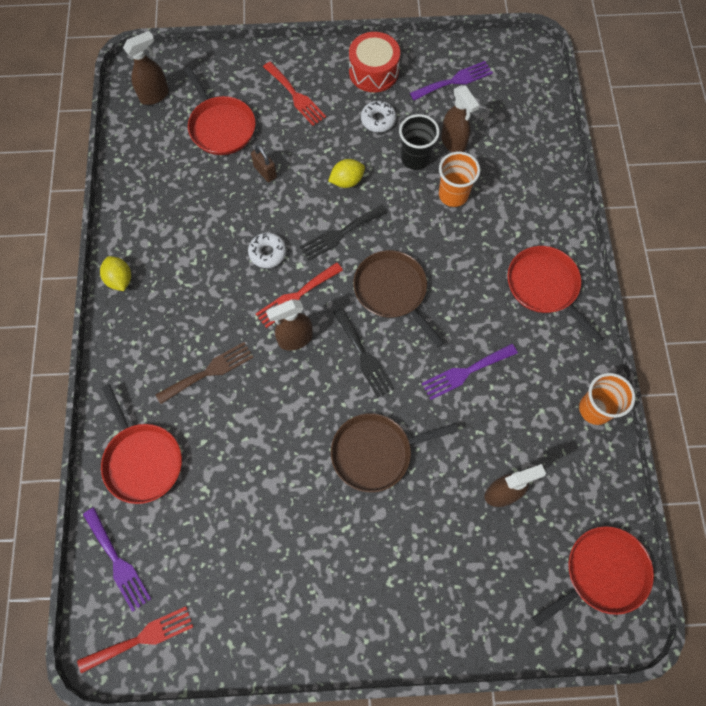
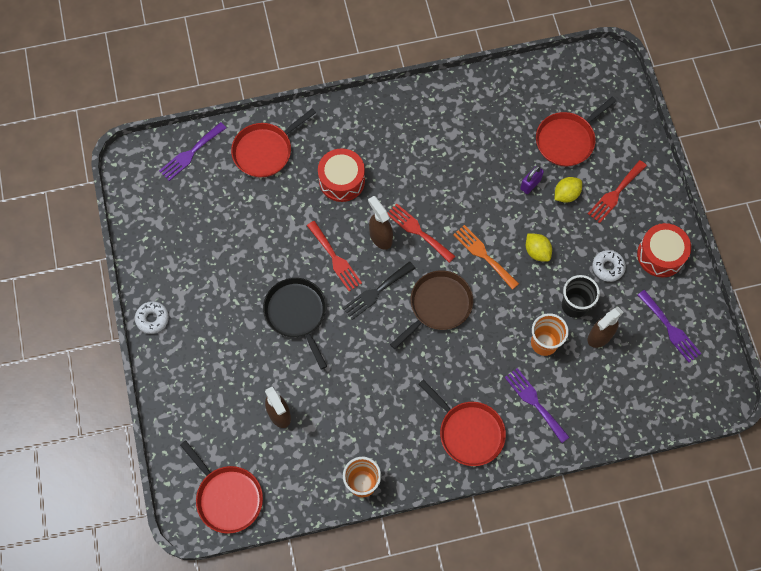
camera: 80 degrees right, 0 degrees up
red fork [77,607,193,674] -> red fork moved to [307,221,362,291]
yellow lemon [100,256,131,291] -> yellow lemon moved to [555,177,582,203]
brown spray bottle [123,31,169,105] -> none
brown fork [155,342,254,404] -> red drum [318,148,365,202]
white donut [248,233,286,268] -> white donut moved to [135,301,169,334]
brown padlock [251,144,277,182] -> purple padlock [520,166,544,194]
black fork [300,205,387,261] -> orange fork [453,225,519,290]
brown pan [331,413,458,492] -> black pan [263,278,327,369]
purple fork [422,344,518,400] -> purple fork moved to [505,368,569,443]
red pan [507,246,603,343] -> red pan turned 90 degrees clockwise [418,380,506,466]

